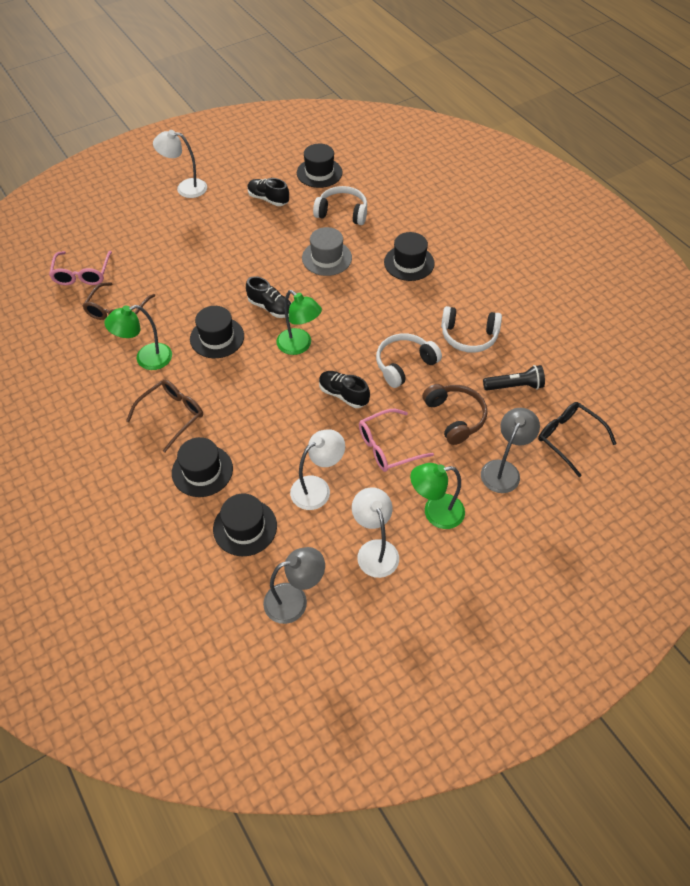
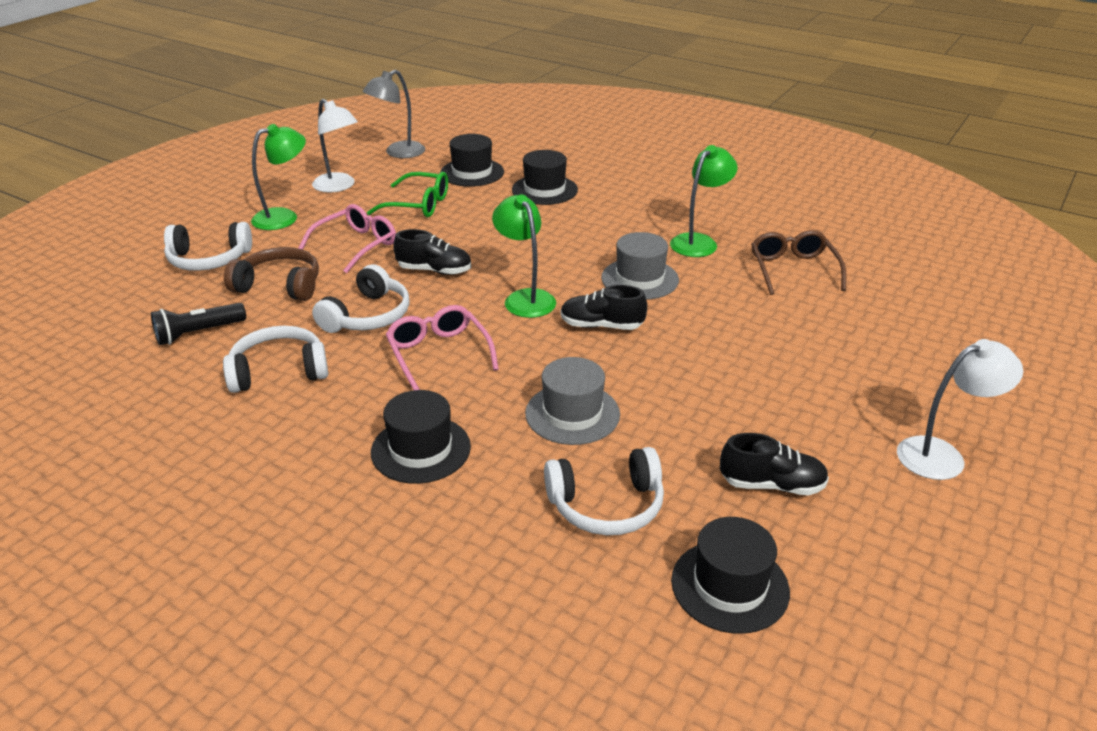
camera: 155 degrees right, 20 degrees down
pink glasses [49,251,112,285] -> pink glasses moved to [386,305,499,390]
brown glasses [126,380,203,452] -> none
black hat [190,306,244,358] -> grey hat [601,232,679,300]
green lamp [276,290,322,355] -> green lamp turned 45 degrees clockwise [492,195,556,318]
white lamp [290,429,345,510] -> green glasses [367,172,448,217]
brown headphones [422,384,488,445] -> brown headphones turned 150 degrees clockwise [224,247,319,301]
grey lamp [481,408,540,493] -> white headphones [164,222,252,271]
black glasses [538,402,616,477] -> none

